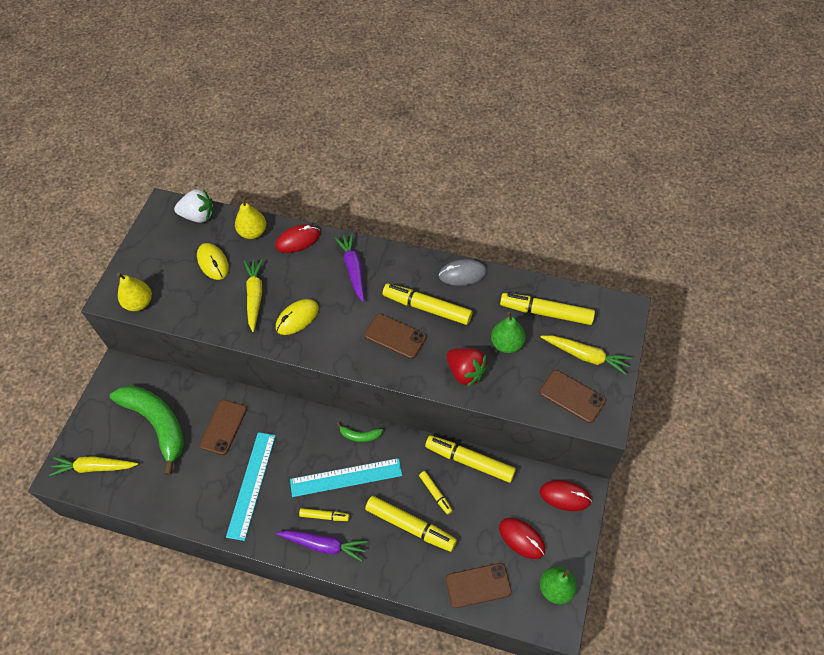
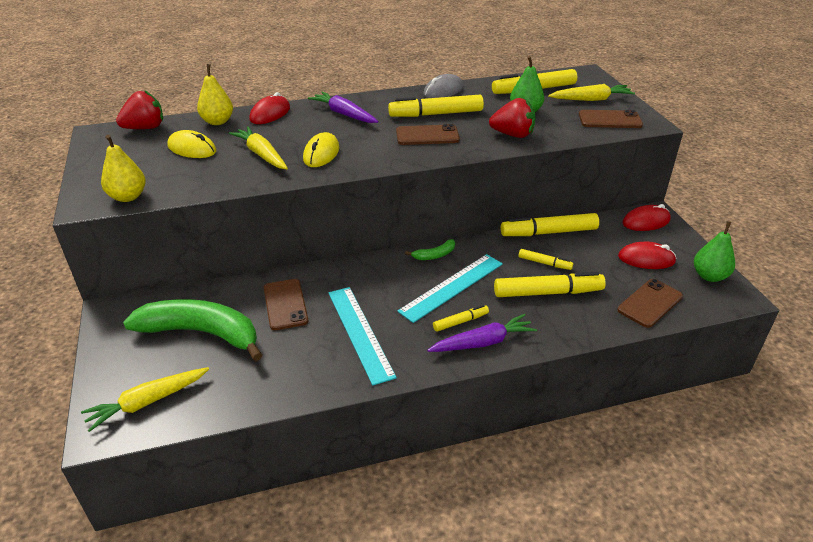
camera: 35 degrees left, 20 degrees down
white strawberry [174,189,214,223] -> red strawberry [116,90,163,129]

